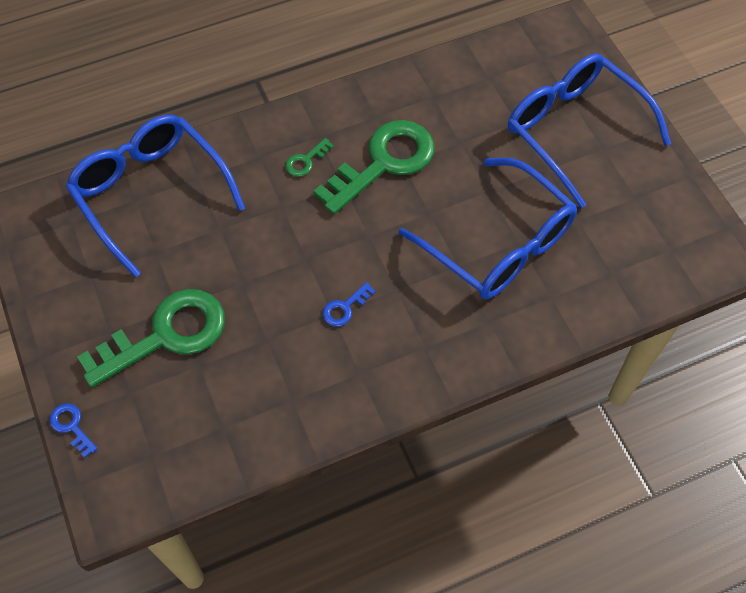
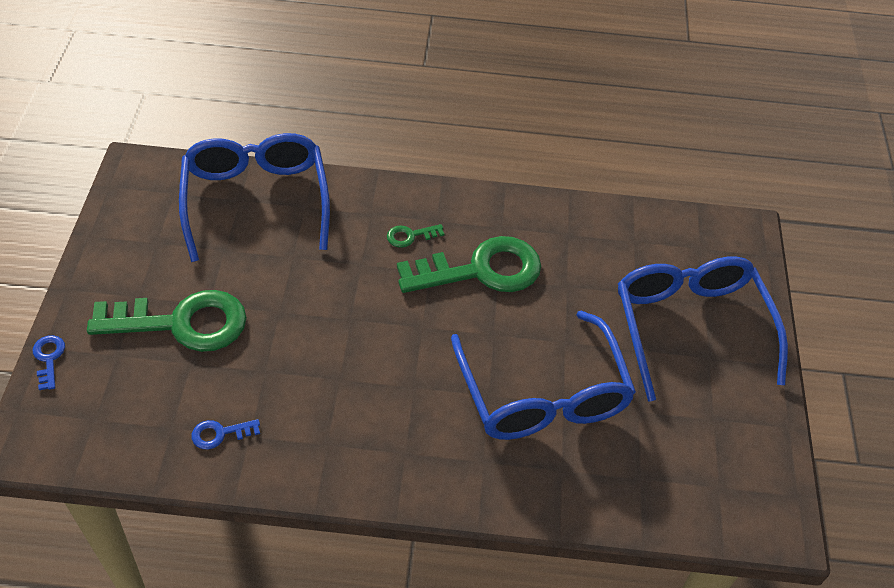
camera: 25 degrees right, 10 degrees down
blue key [323,282,376,327] -> blue key moved to [192,419,260,449]

